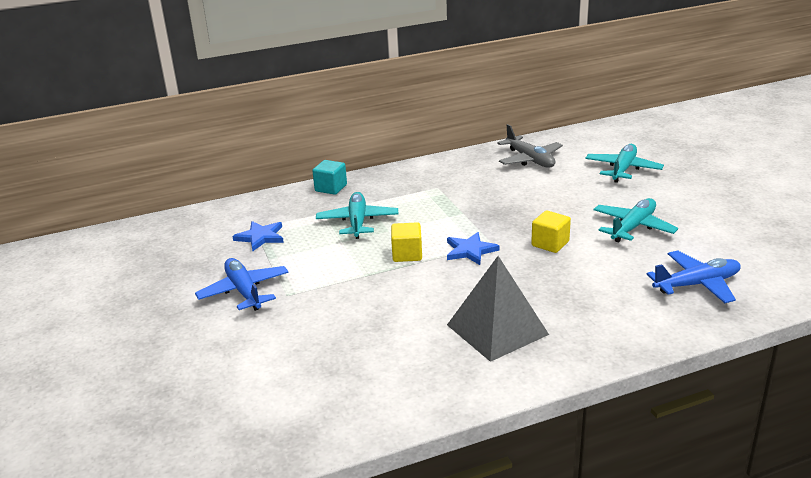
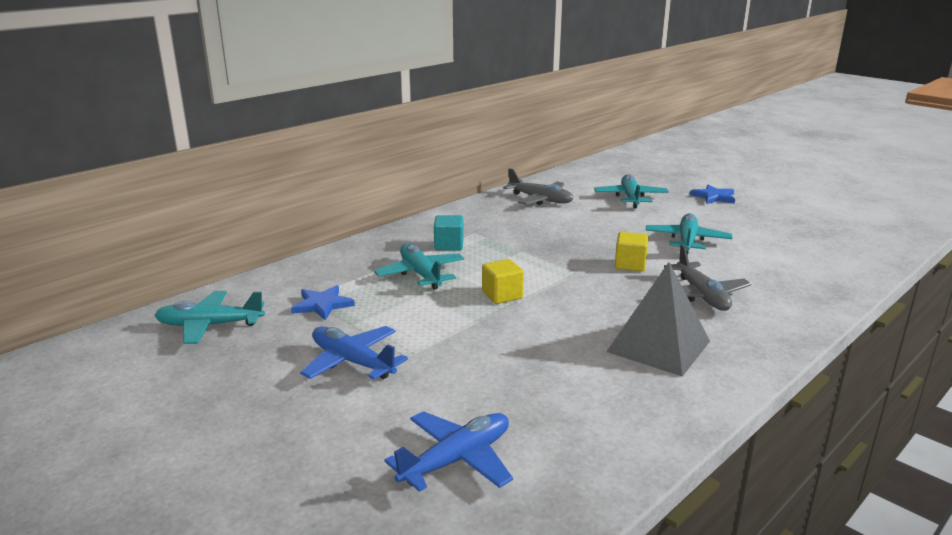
camera: 25 degrees left, 5 degrees down
turquoise cube [312,160,347,195] -> turquoise cube moved to [434,215,463,251]
blue star [447,232,499,265] -> blue star moved to [690,184,735,204]
blue plane [647,251,741,303] -> blue plane moved to [384,411,513,492]
none -> turquoise plane [155,291,265,344]
none -> grey plane [664,245,751,311]

